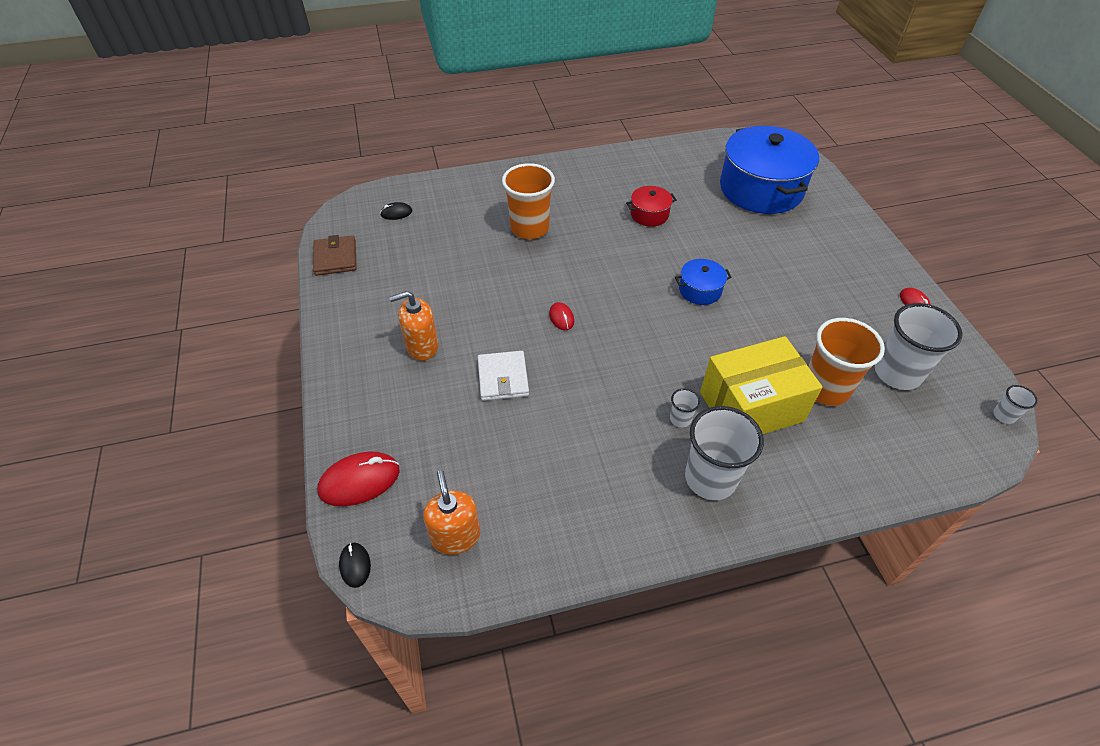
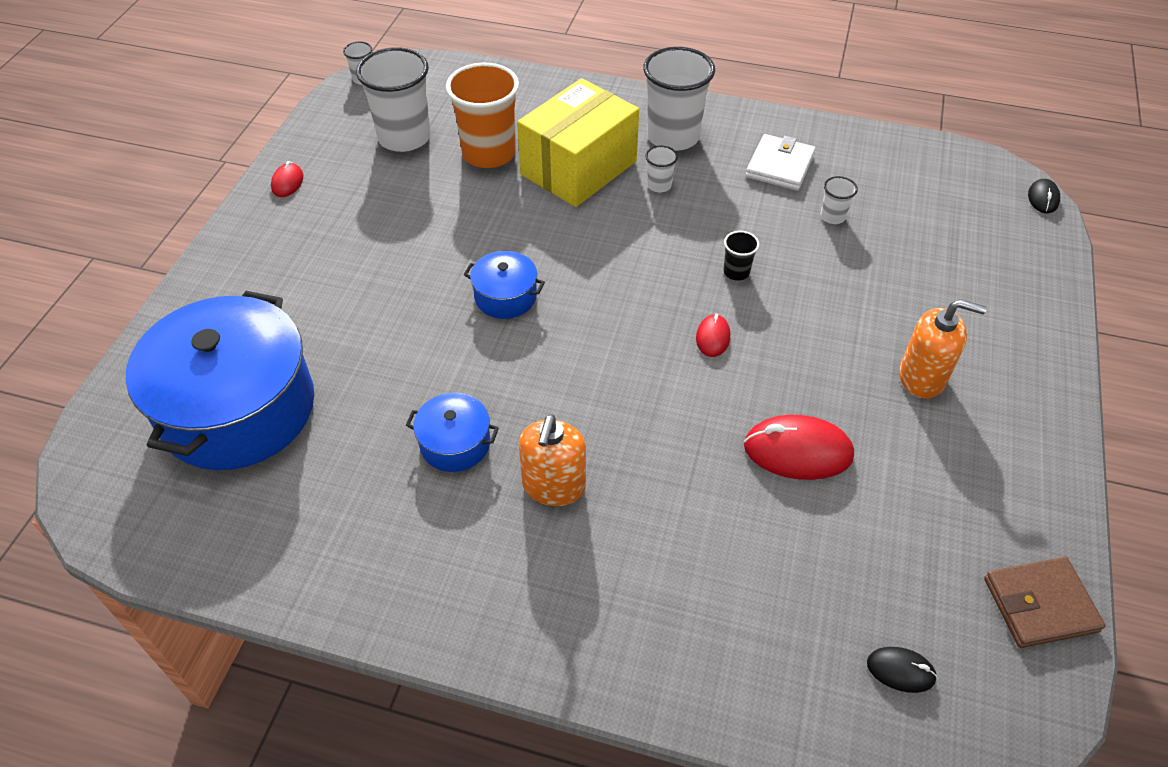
camera: 150 degrees left, 0 degrees up
brown wallet [313,235,357,276] -> brown wallet turned 60 degrees clockwise [984,557,1106,648]
red mouse [317,452,400,506] -> red mouse moved to [744,415,854,480]
orange soap dispenser [423,470,480,555] -> orange soap dispenser moved to [519,414,586,506]
white wallet [478,351,529,401] -> white wallet moved to [746,134,816,191]
orange cup [502,163,555,239] -> none
red pot [626,186,677,226] -> blue pot [406,393,499,472]
yellow box [700,336,823,434] -> yellow box turned 60 degrees counterclockwise [517,78,639,207]
none -> black cup [724,231,759,280]
none -> white cup [820,176,858,224]

